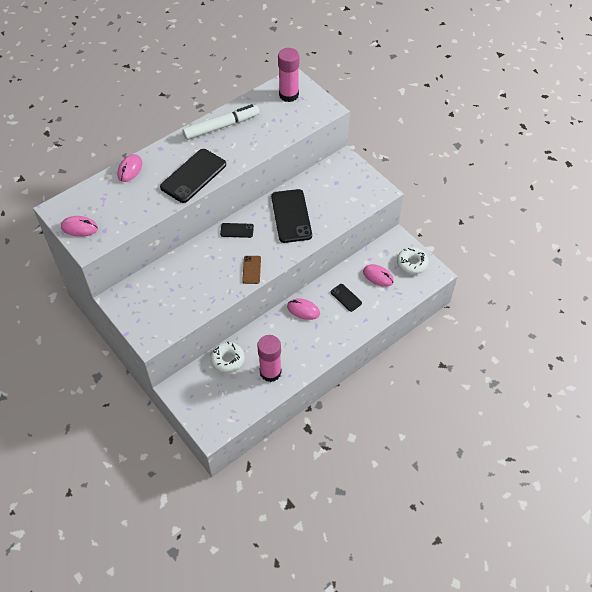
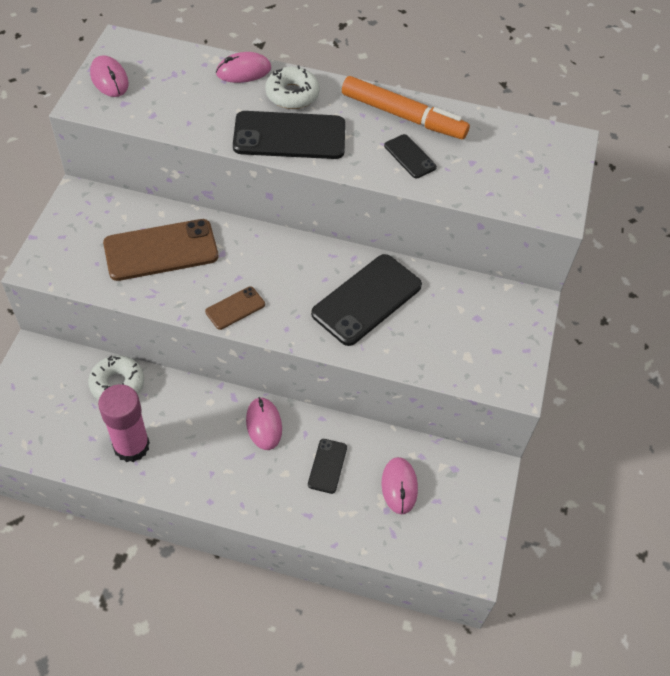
camera: 50 degrees right, 0 degrees up
white marker [182,104,260,140] -> orange marker [342,76,470,139]
black phone [220,223,254,238] -> black phone moved to [384,134,437,179]
pink glue stick [278,48,299,102] -> none
white donut [397,247,429,274] -> white donut moved to [265,66,319,109]
none -> brown phone [103,219,218,281]

